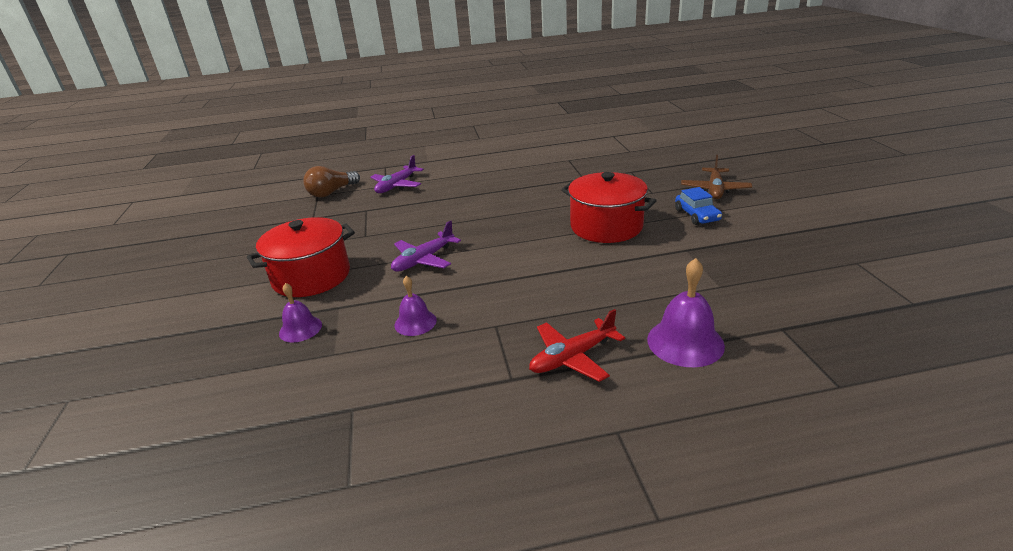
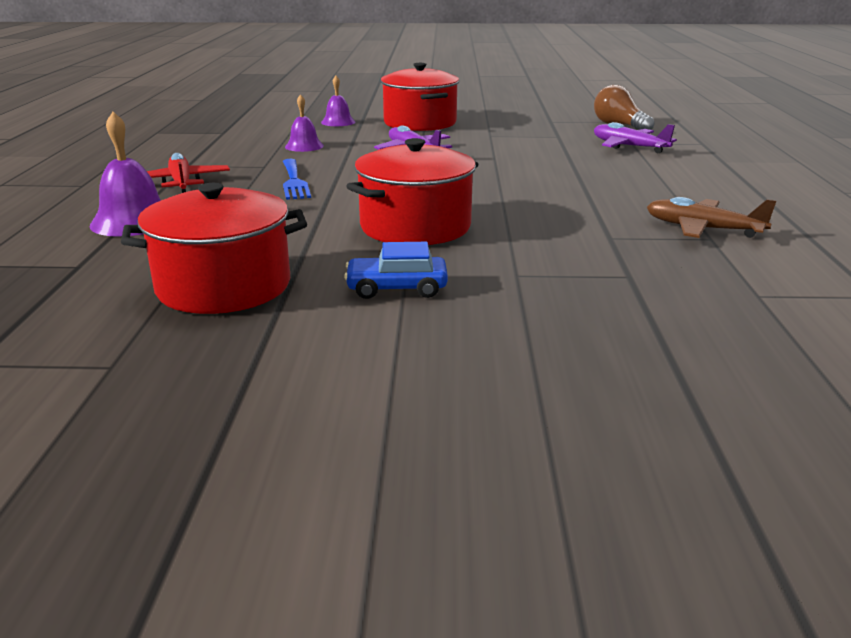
camera: 100 degrees right, 5 degrees down
brown plane [681,155,752,199] -> brown plane moved to [647,197,777,238]
none -> red pot [121,183,307,314]
none -> blue fork [283,159,311,200]

